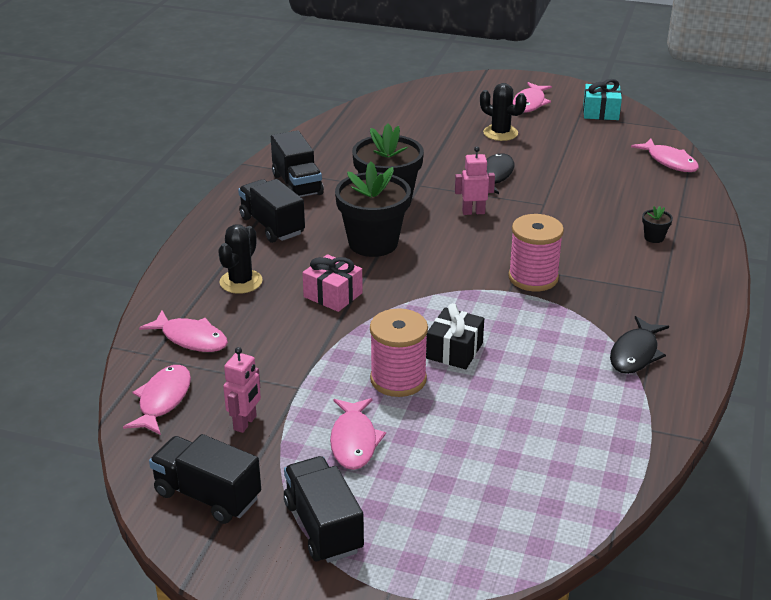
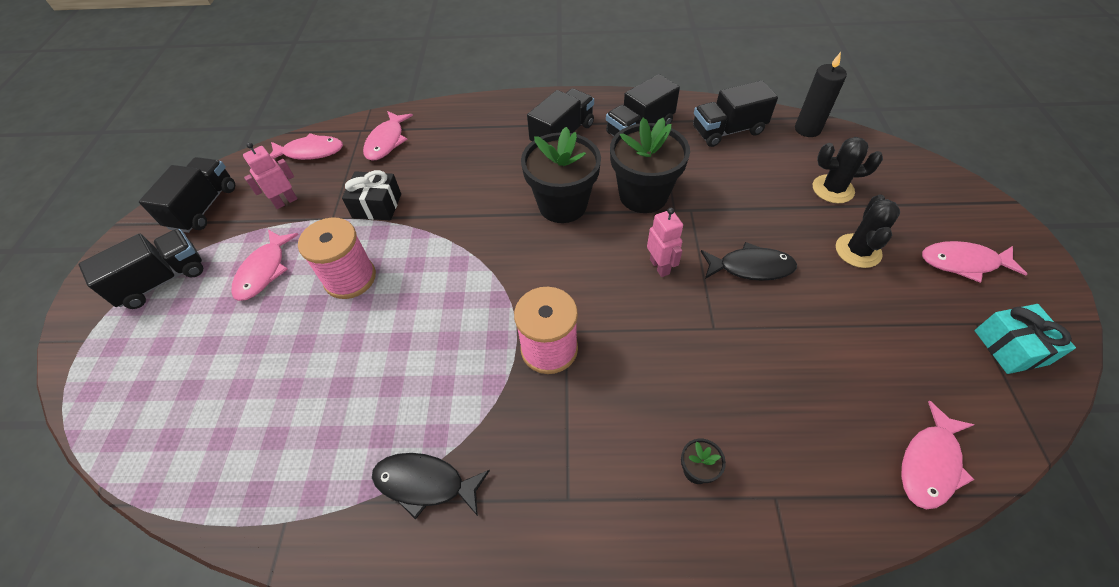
camera: 75 degrees right, 20 degrees up
black cactus [218,224,263,294] -> black cactus moved to [813,137,883,203]
pink robot [223,347,261,433] -> pink robot turned 135 degrees clockwise [243,142,298,209]
pink gift [302,254,363,312] -> none
pink fish [330,398,386,470] -> pink fish turned 60 degrees counterclockwise [231,230,299,301]
black gift [426,303,484,369] -> black gift moved to [342,170,401,220]
none -> black truck [693,80,778,147]
none -> black candle [795,52,847,137]

